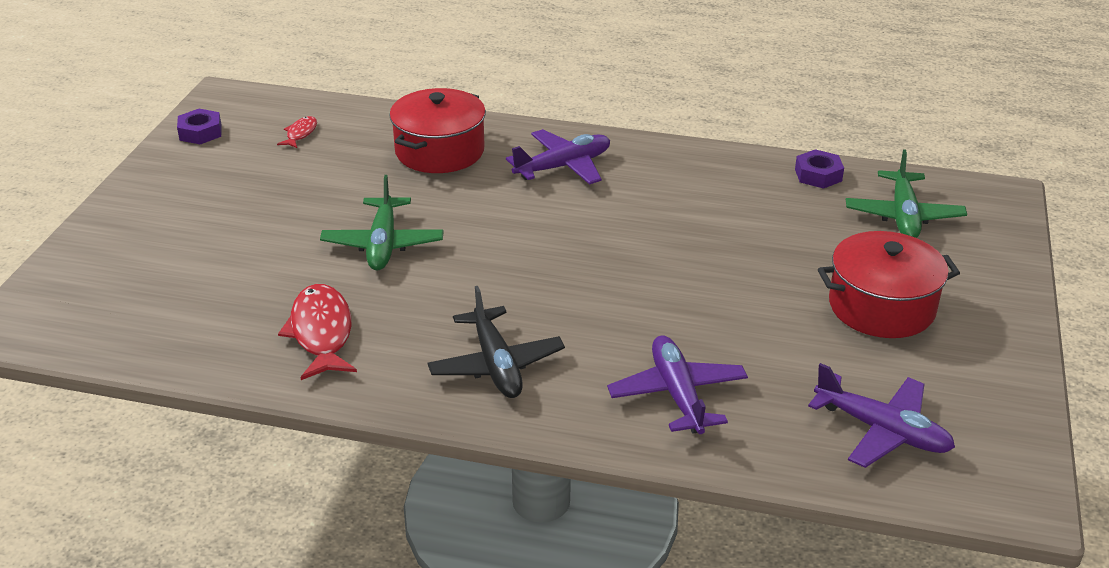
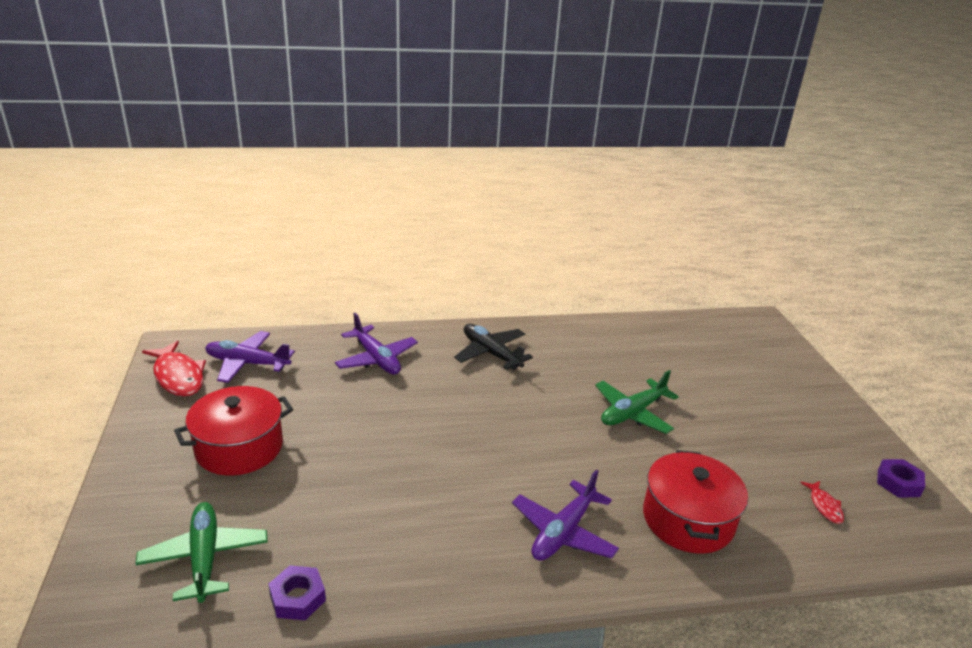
camera: 155 degrees right, 5 degrees down
red fish [278,284,357,380] -> red fish moved to [142,341,206,396]
green plane [320,175,444,270] -> green plane turned 105 degrees counterclockwise [595,370,679,434]

